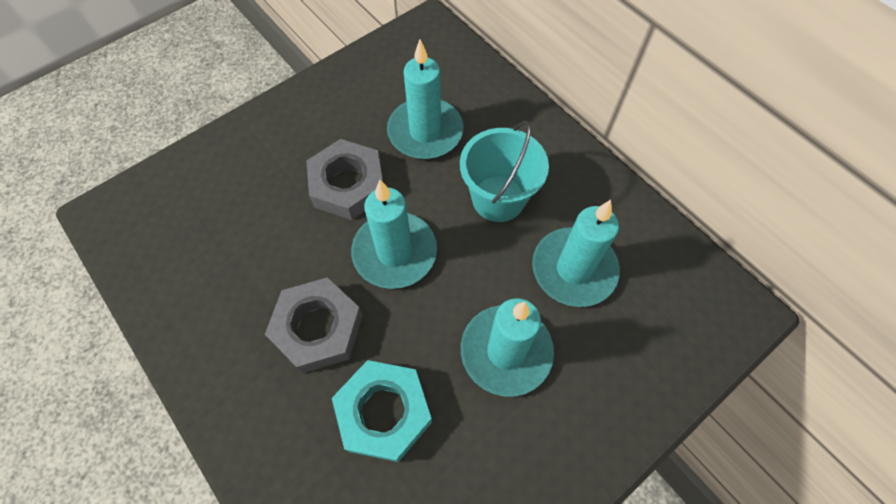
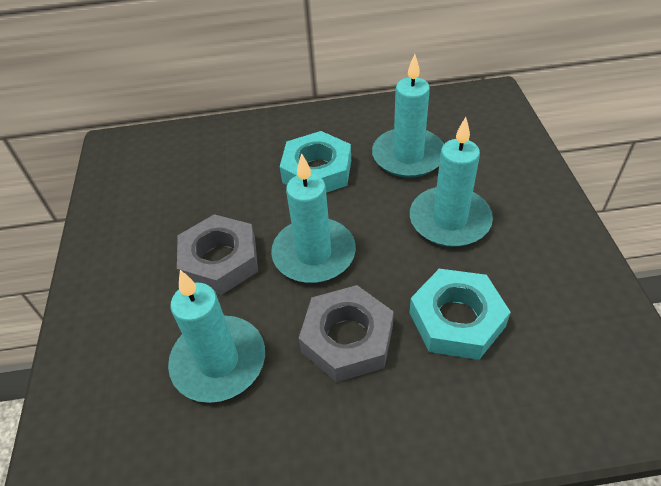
camera: 55 degrees left, 15 degrees down
turquoise candle [387,40,463,159] -> turquoise candle moved to [168,270,265,403]
turquoise bucket [460,121,549,222] -> turquoise nut [280,131,351,193]

